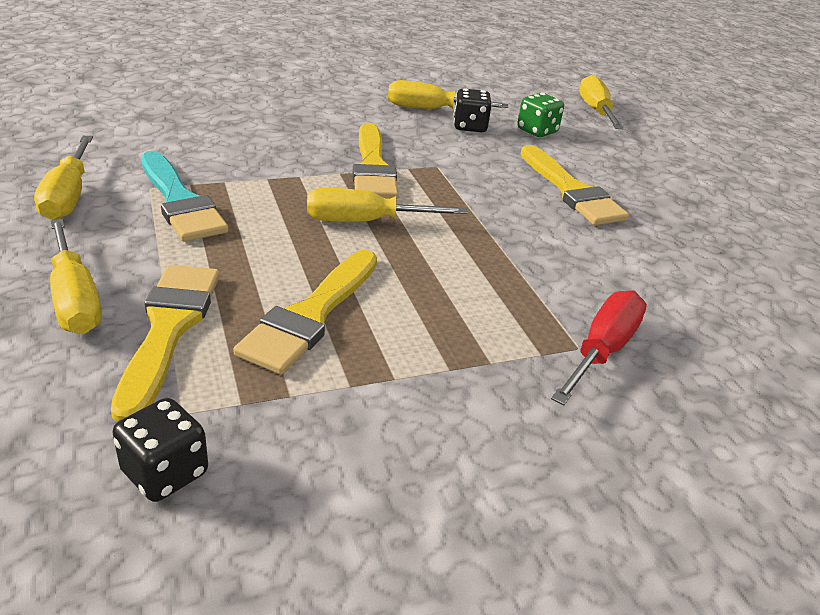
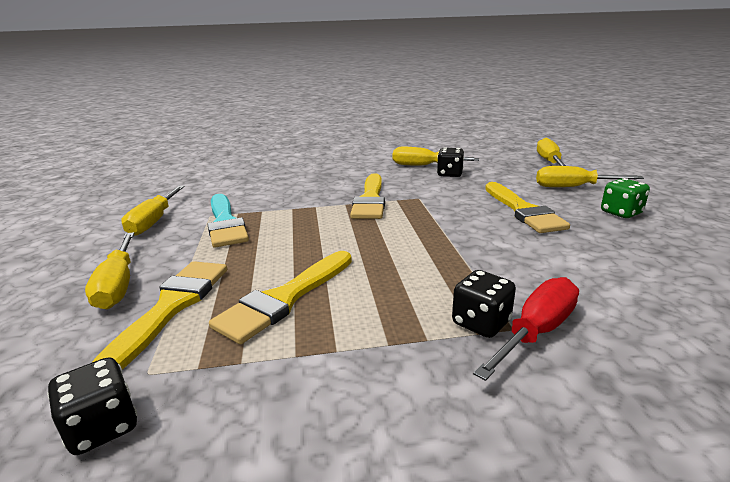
camera: 15 degrees right, 10 degrees down
yellow screwdriver [307,188,467,222] -> yellow screwdriver moved to [536,166,644,187]
green dice [517,93,564,137] -> green dice moved to [601,178,650,218]
none -> black dice [452,270,516,338]

